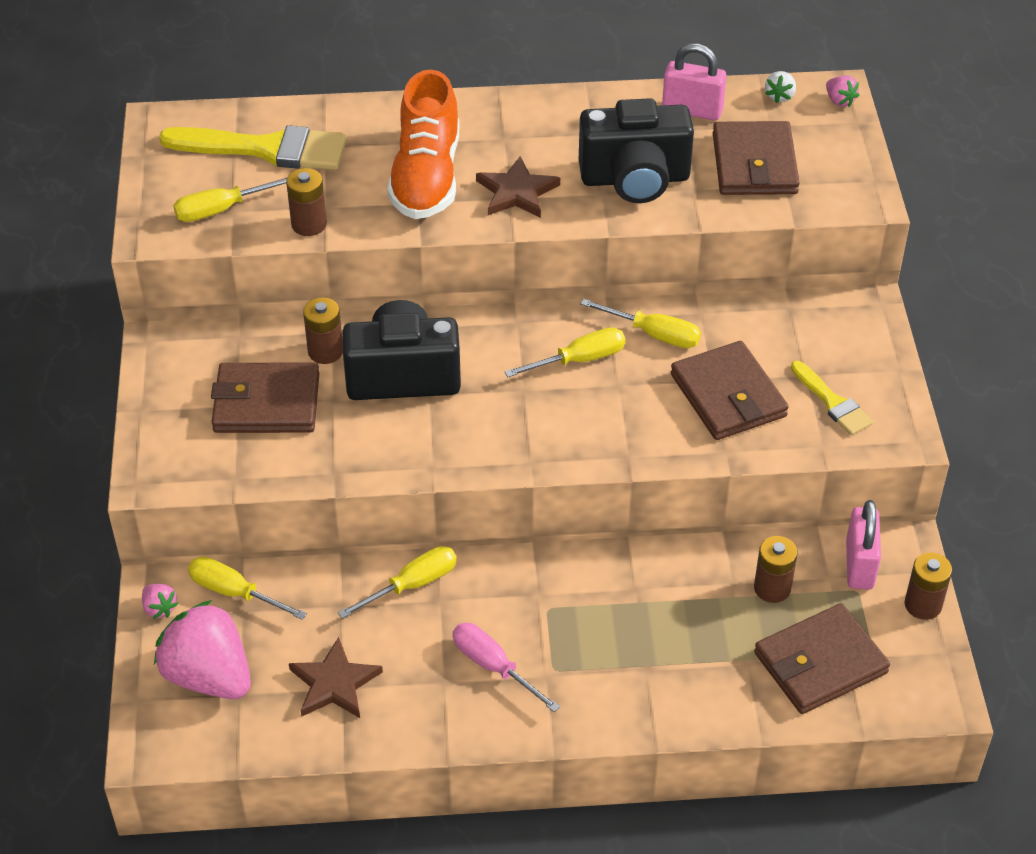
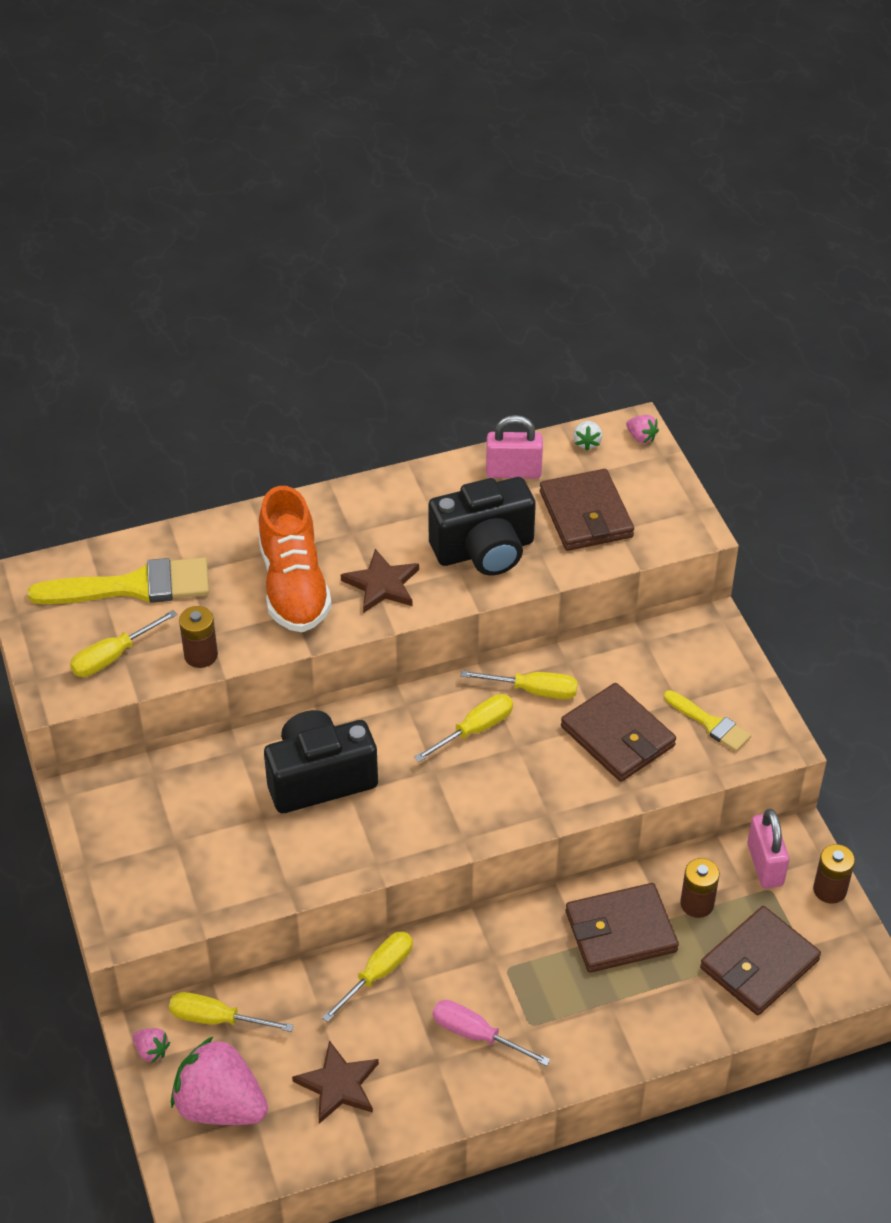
camera: 15 degrees left, 0 degrees up
brown wallet [211,363,320,433] -> brown wallet moved to [566,883,679,973]
brown battery [303,298,343,364] -> none

